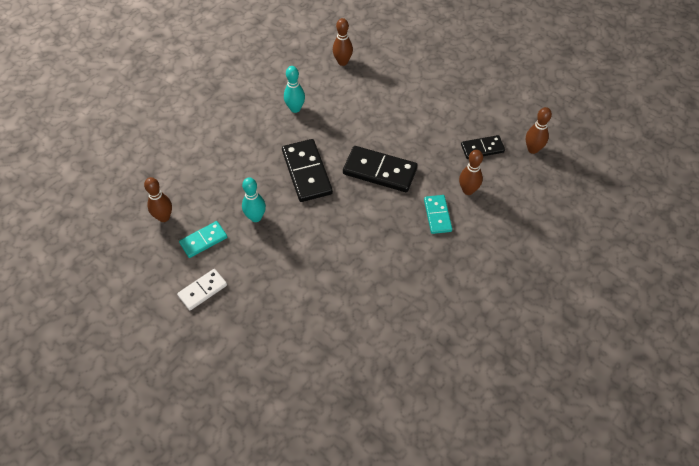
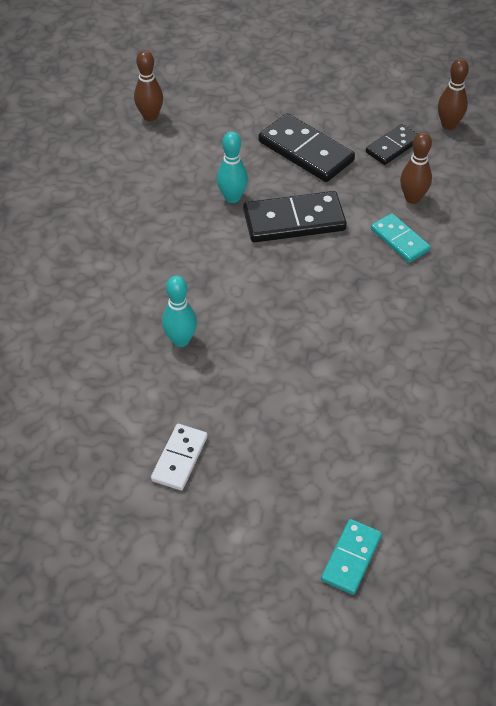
camera: 30 degrees left, 5 degrees down
brown bowling pin [144,177,172,222] -> none
turquoise domino [179,221,227,258] -> turquoise domino moved to [321,519,382,595]
black domino [282,139,333,202] -> black domino moved to [258,113,355,182]
turquoise bowling pin [284,66,305,113] -> turquoise bowling pin moved to [217,131,248,203]

